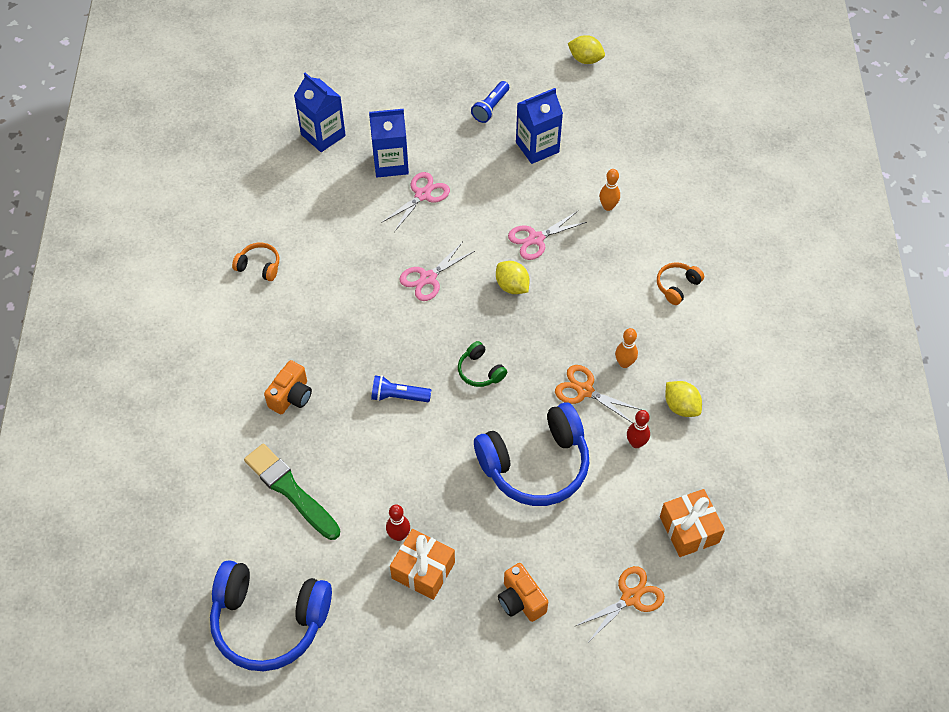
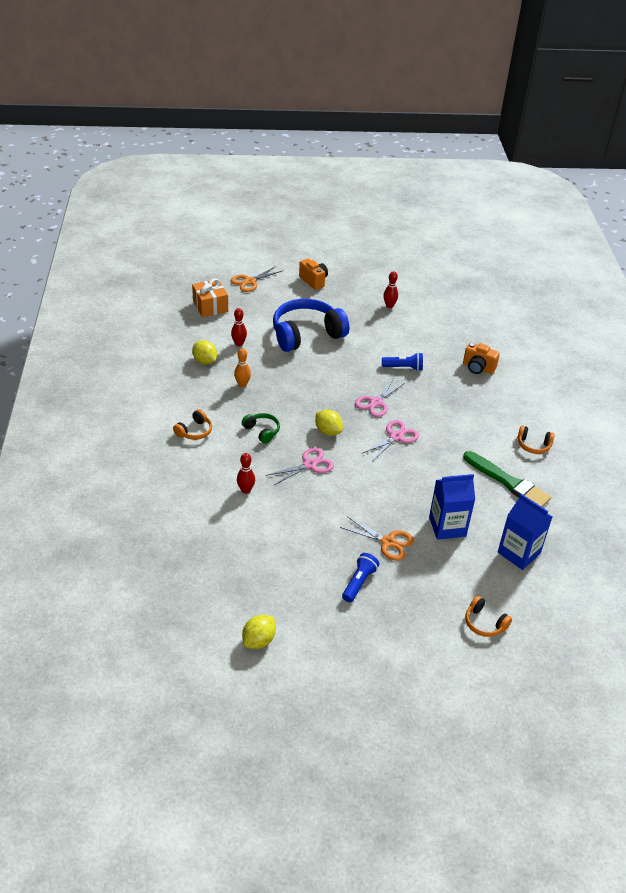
camera: 175 degrees right, 15 degrees down
blue headphones [210,560,332,671] -> none
green brush [244,444,340,540] -> green brush moved to [463,451,551,507]
orange camera [264,360,312,414] -> orange camera turned 90 degrees counterclockwise [463,343,500,374]
pink scissors [381,172,450,232] -> pink scissors moved to [355,378,405,417]
orange gift [390,529,455,600] -> none
green headphones [458,341,507,387] -> green headphones moved to [242,413,280,444]
blue carton [516,88,563,164] -> none
orange scissors [555,365,642,423] -> orange scissors moved to [340,516,414,561]
yellow lemon [568,35,605,64] -> yellow lemon turned 75 degrees counterclockwise [242,615,276,649]
orange bowling pin [599,169,620,211] -> red bowling pin [237,453,255,494]
none -> orange headphones [465,596,512,637]

